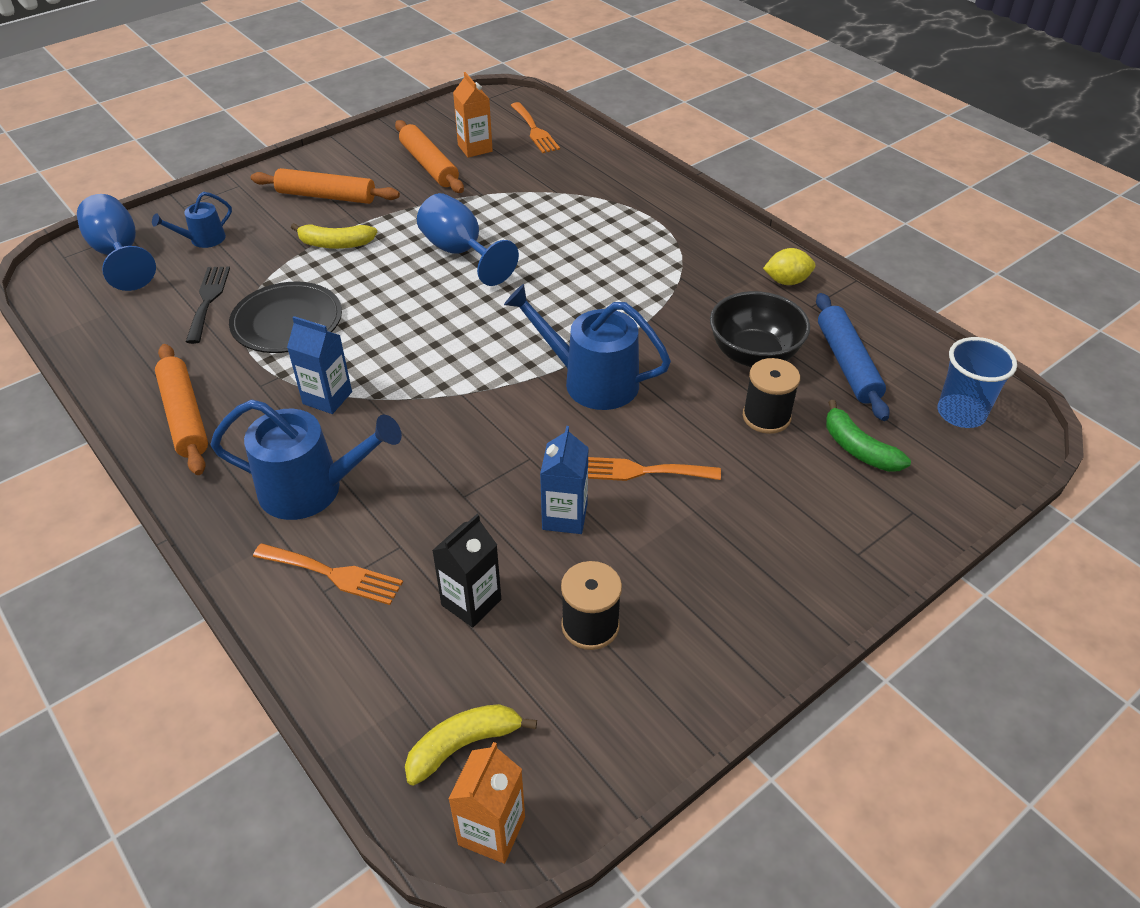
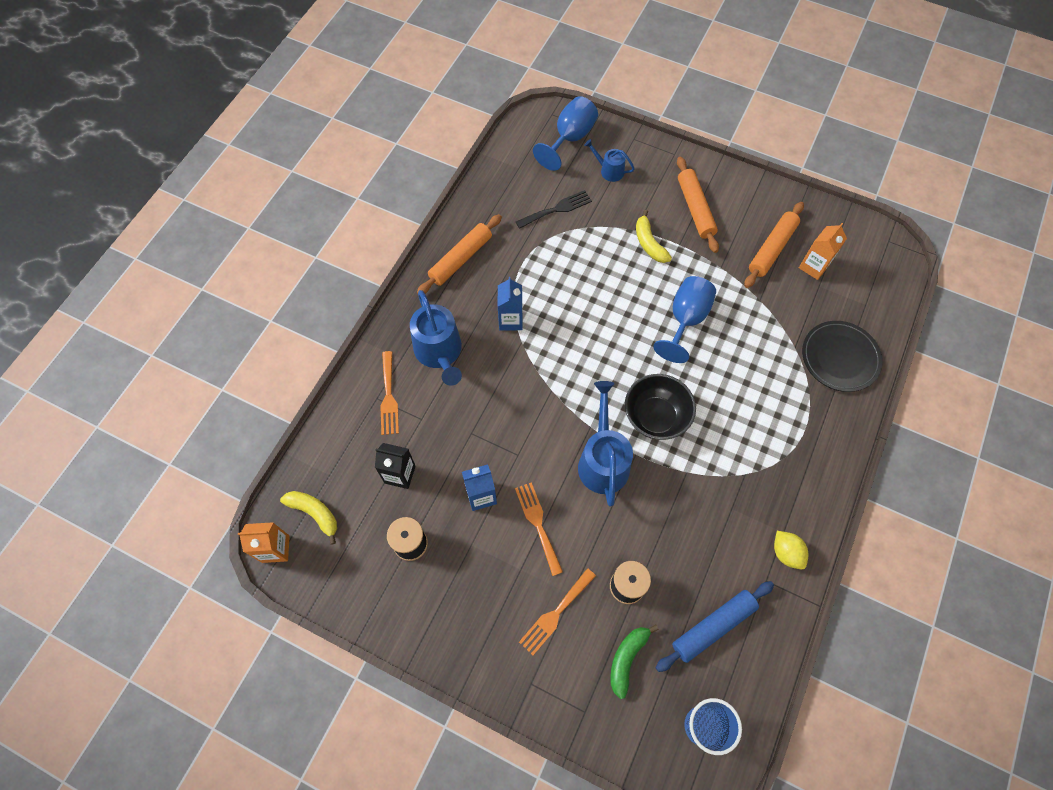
camera: 65 degrees right, 20 degrees up
black plate [229,282,342,353] -> black plate moved to [802,321,883,392]
orange fork [511,102,560,153] -> orange fork moved to [519,568,596,655]
black bowl [710,291,810,367] -> black bowl moved to [625,374,696,440]

